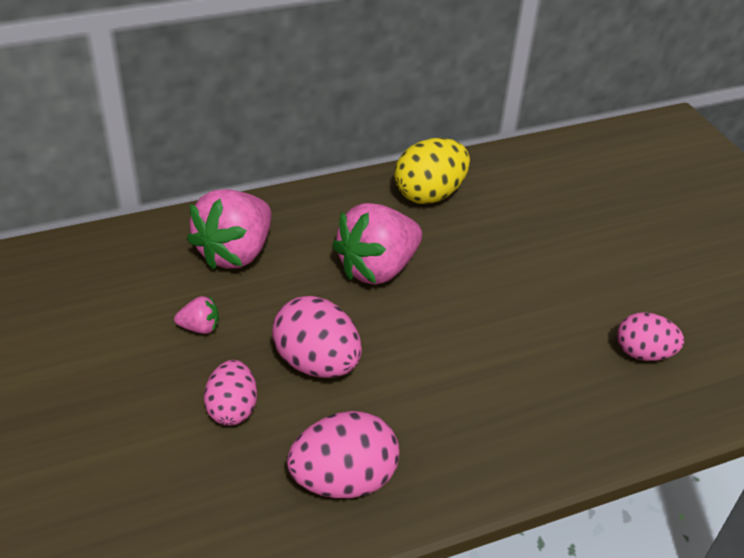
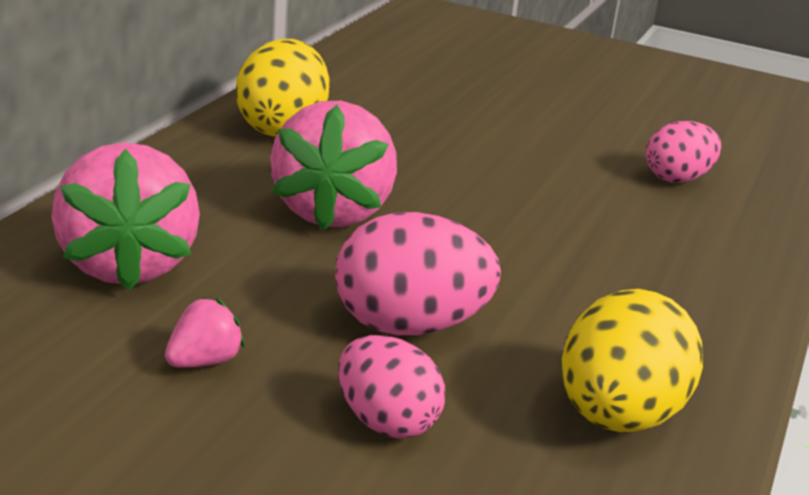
camera: 45 degrees left, 15 degrees down
pink egg [287,411,400,498] -> yellow egg [562,289,703,432]

